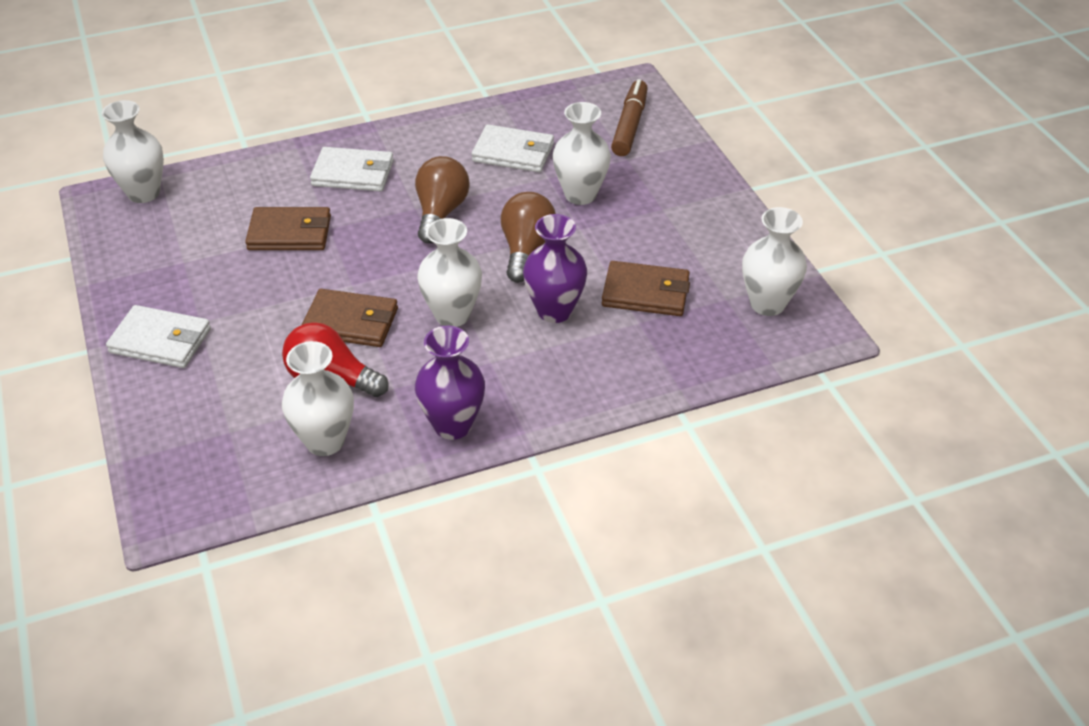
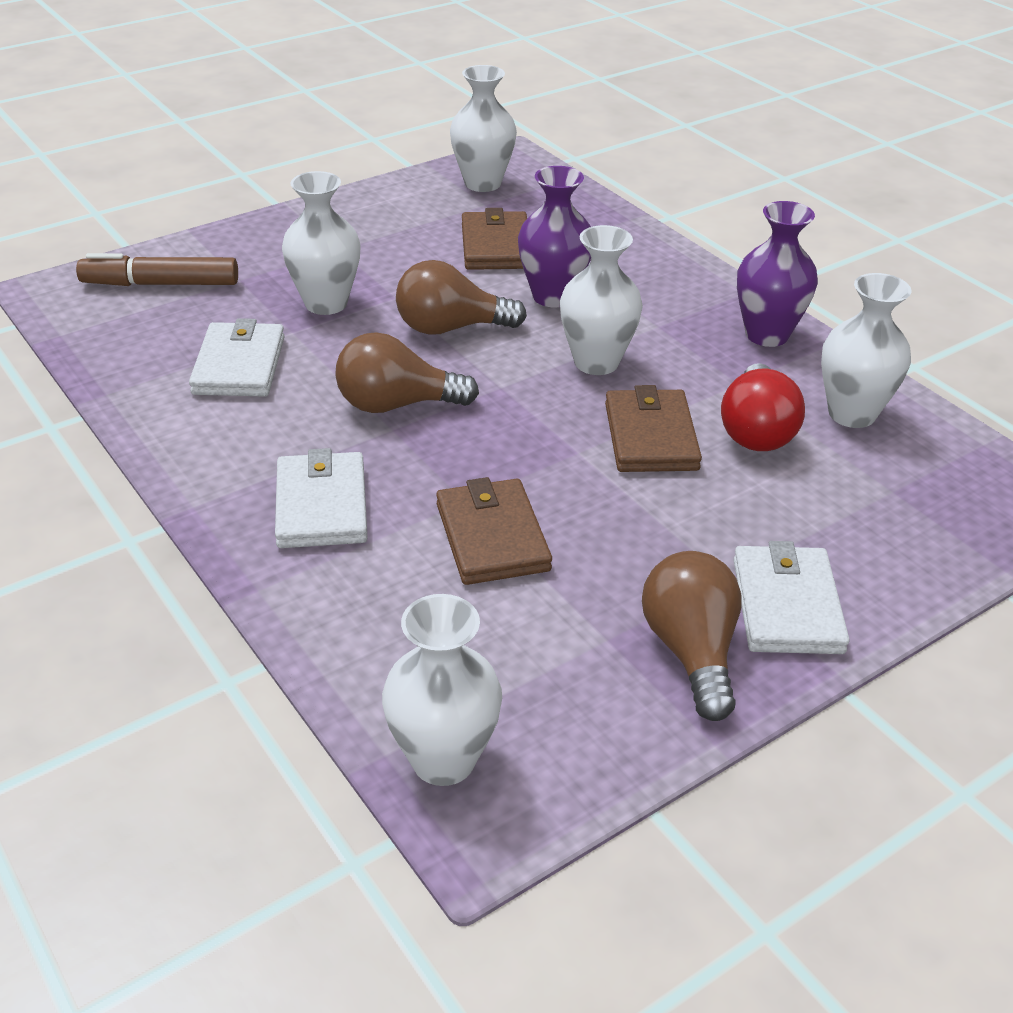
camera: 105 degrees left, 5 degrees down
none -> brown light bulb [642,551,742,721]

